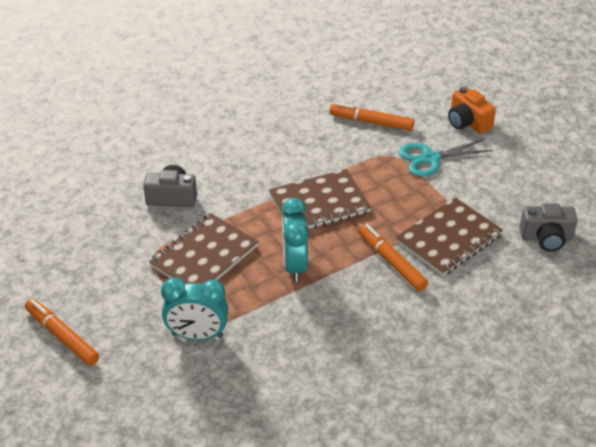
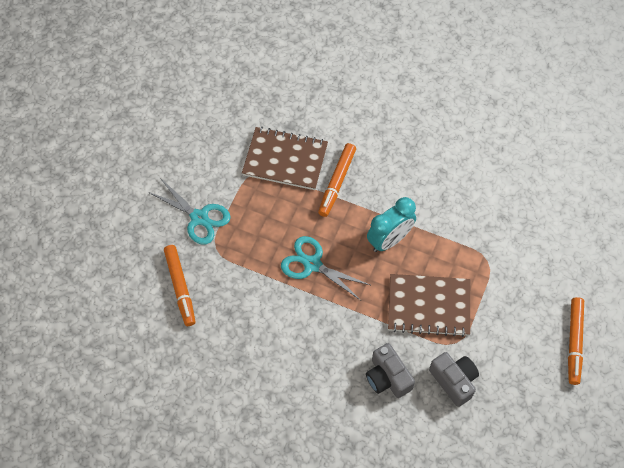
camera: 125 degrees left, 20 degrees up
turquoise clock [161,278,228,340] -> none
brown notebook [269,169,372,229] -> turquoise scissors [281,236,370,300]
orange camera [448,87,496,134] -> none
grey camera [520,203,578,251] -> grey camera moved to [429,352,479,407]

